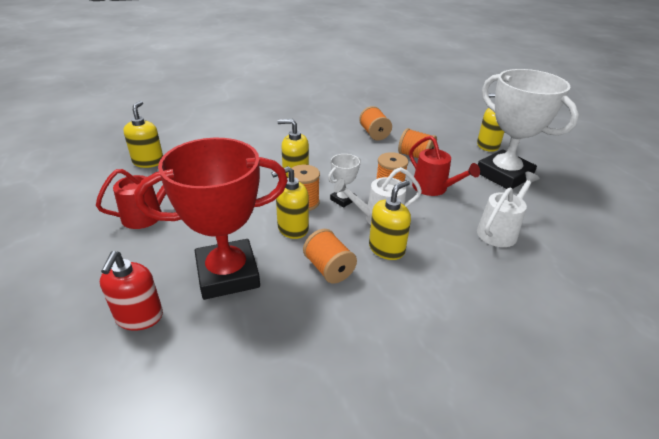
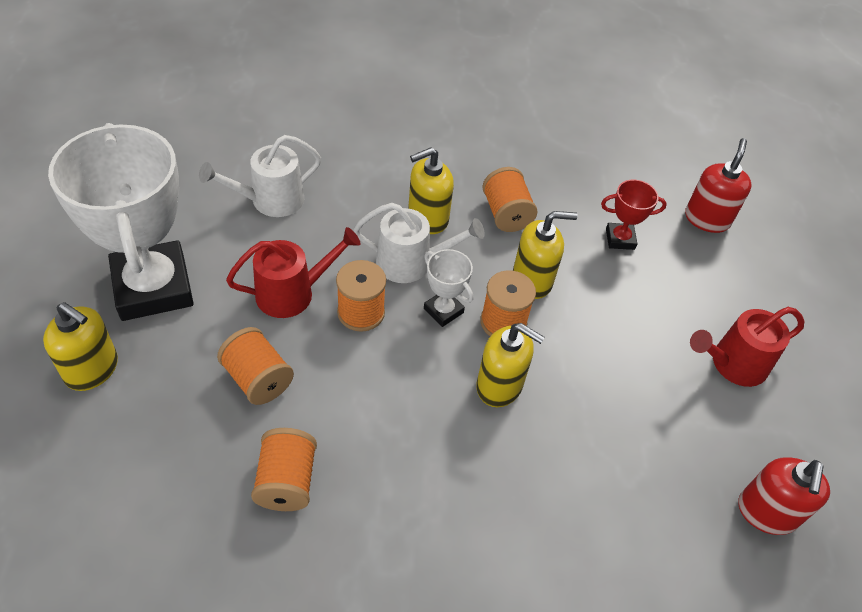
camera: 165 degrees left, 15 degrees up
yellow soap dispenser [123,101,163,168] -> red soap dispenser [738,457,830,535]
red trophy [134,138,288,300] -> red trophy [601,180,667,250], size x0.42
white trophy [328,154,361,208] -> white trophy turned 75 degrees clockwise [424,249,473,327]
red watering can [409,136,480,196] -> red watering can turned 90 degrees clockwise [226,227,361,318]

